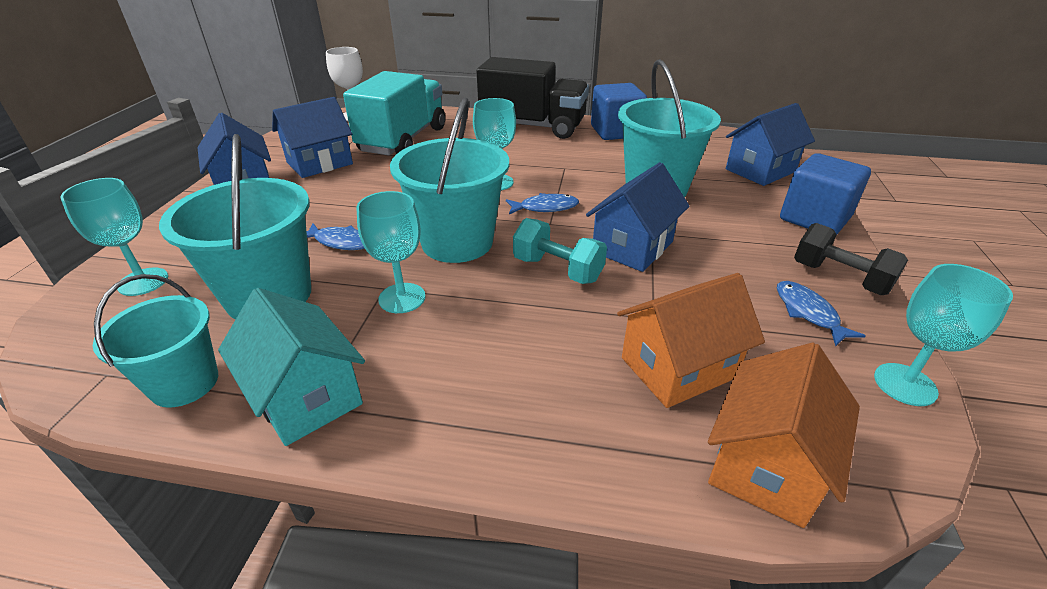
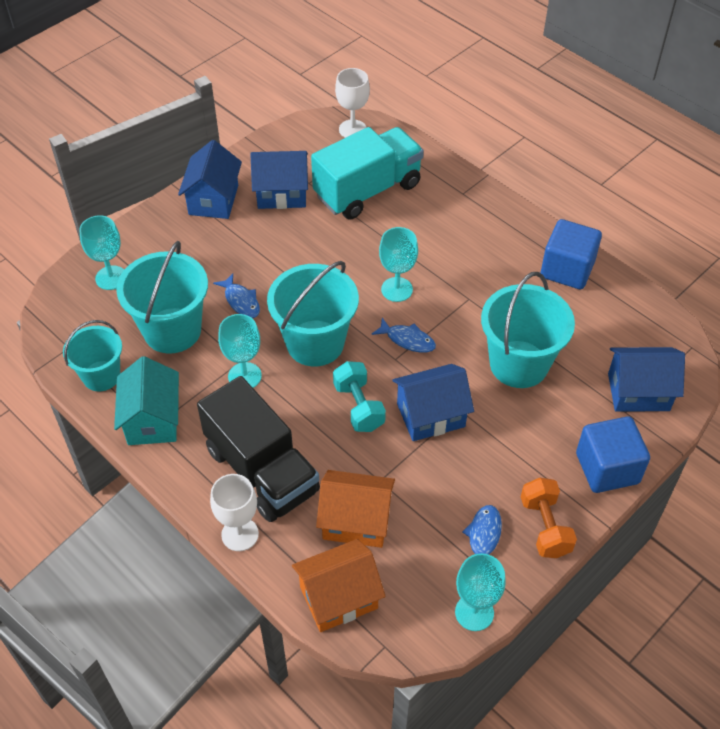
camera: 35 degrees right, 15 degrees up
black truck [477,57,589,139] -> black truck moved to [197,376,320,522]
black dumbbell [794,223,908,295] -> orange dumbbell [521,478,577,558]
none -> white goblet [210,474,259,551]

